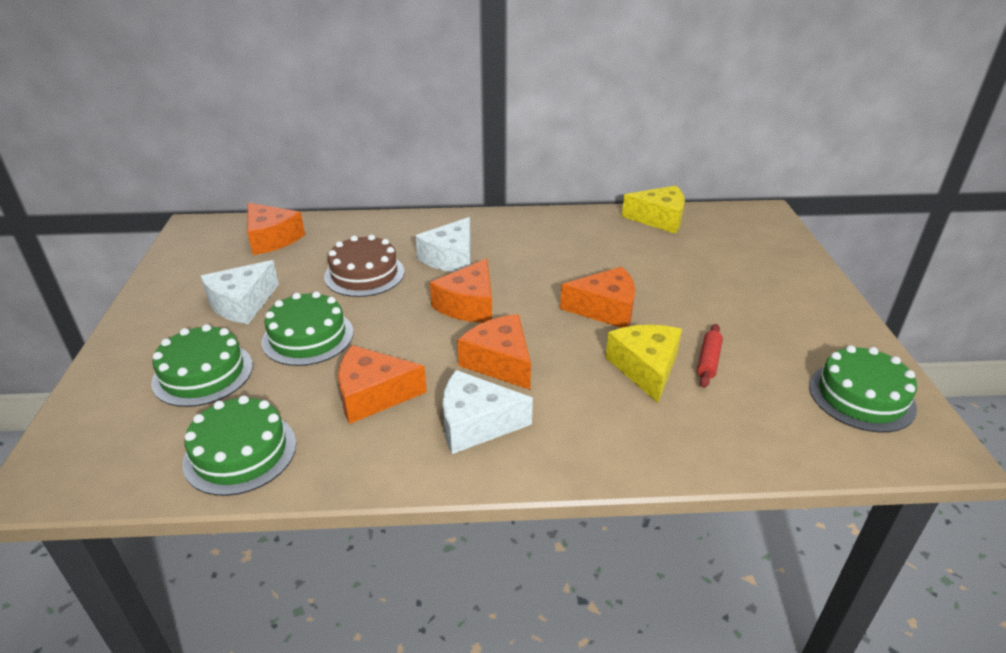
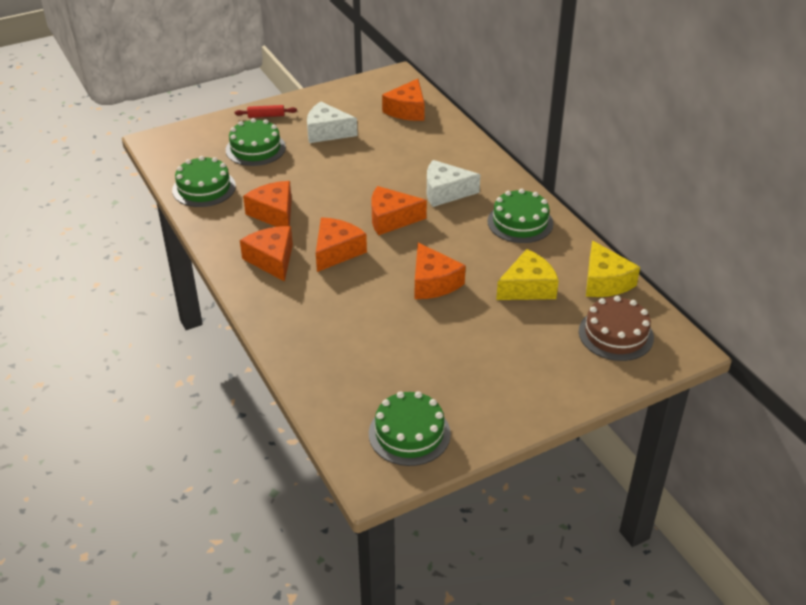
camera: 65 degrees right, 5 degrees up
green cake [261,291,353,366] -> green cake moved to [487,189,553,243]
brown cake [324,235,404,297] -> brown cake moved to [579,296,654,361]
white cheese [443,370,533,454] -> orange cheese [240,226,293,282]
yellow cheese [605,325,682,403] -> yellow cheese moved to [496,249,559,300]
red rolling pin [697,324,723,388] -> red rolling pin moved to [235,105,297,118]

